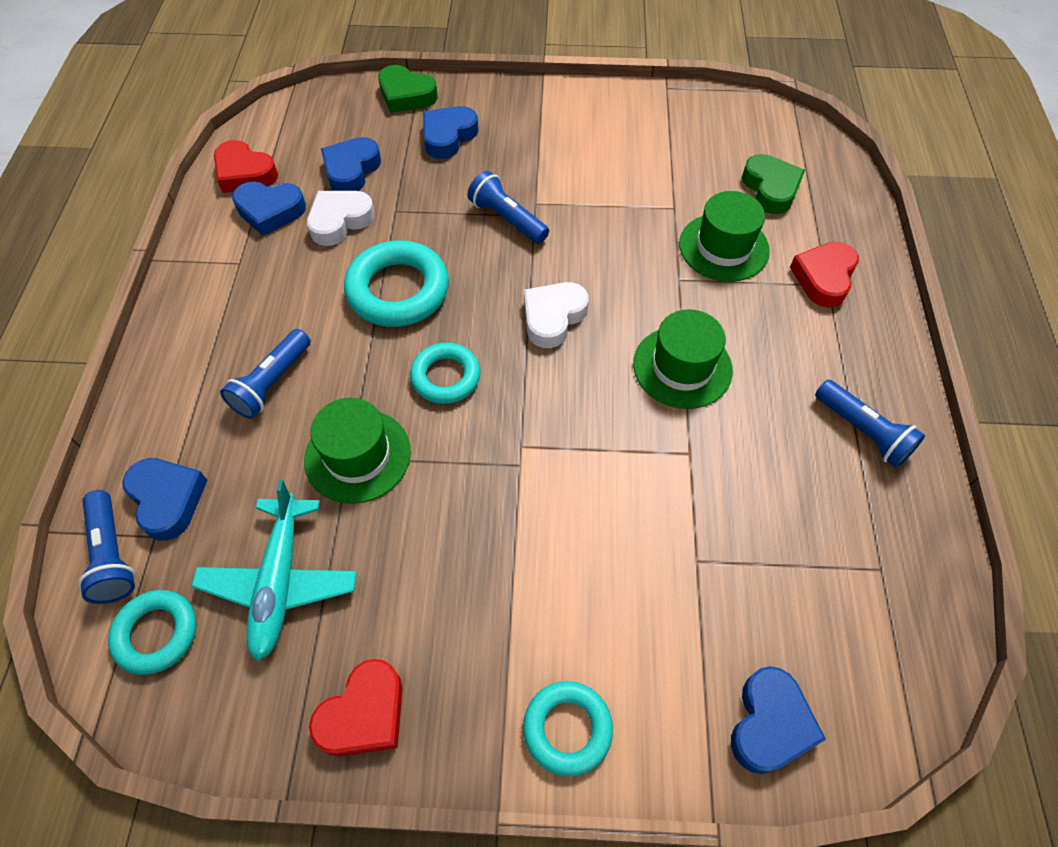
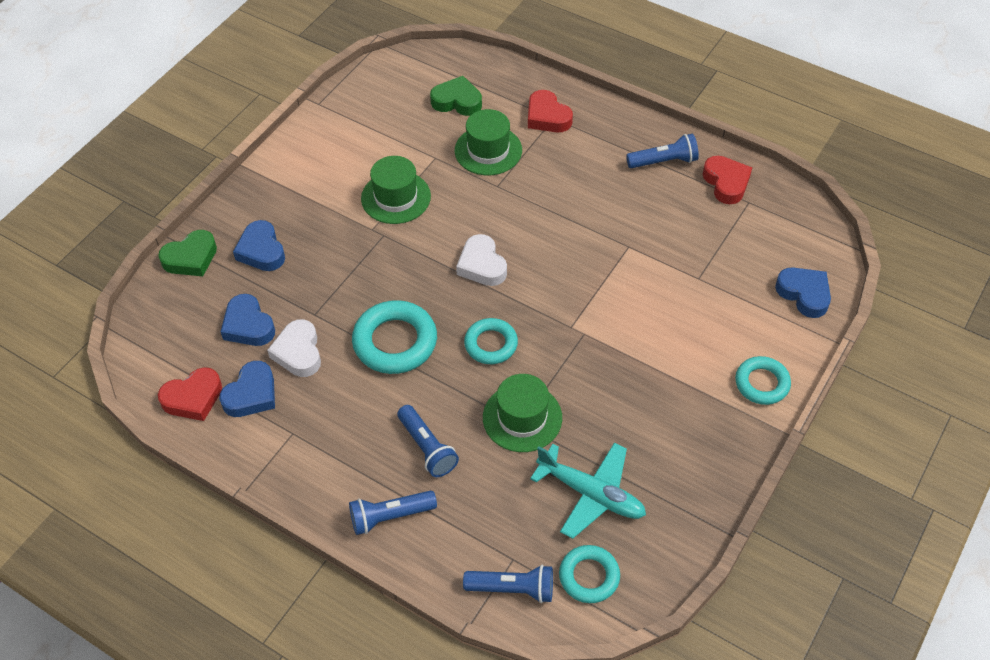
camera: 60 degrees left, 5 degrees down
blue heart [122,458,207,541] -> none
red heart [309,659,402,756] -> red heart moved to [703,156,752,204]
blue flashlight [467,171,549,244] -> blue flashlight moved to [349,491,437,535]
green hat [633,309,733,409] -> green hat moved to [361,156,431,224]

